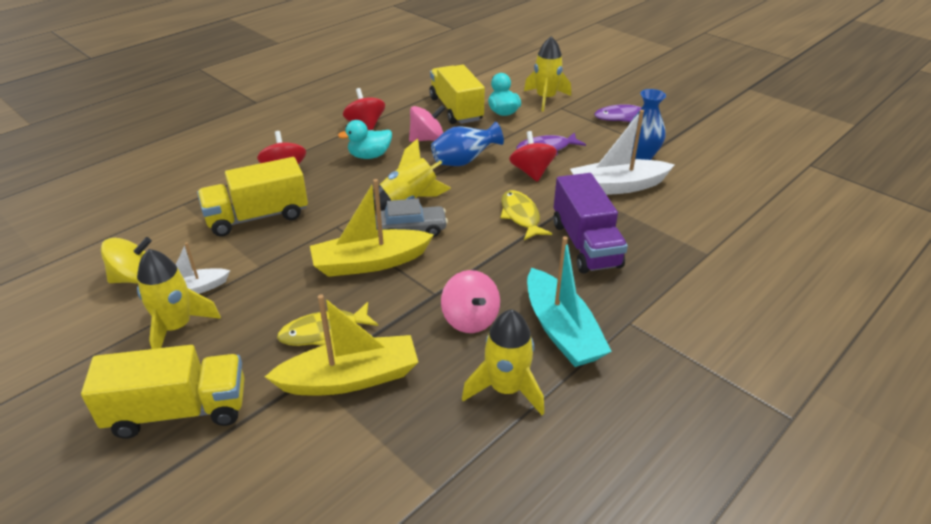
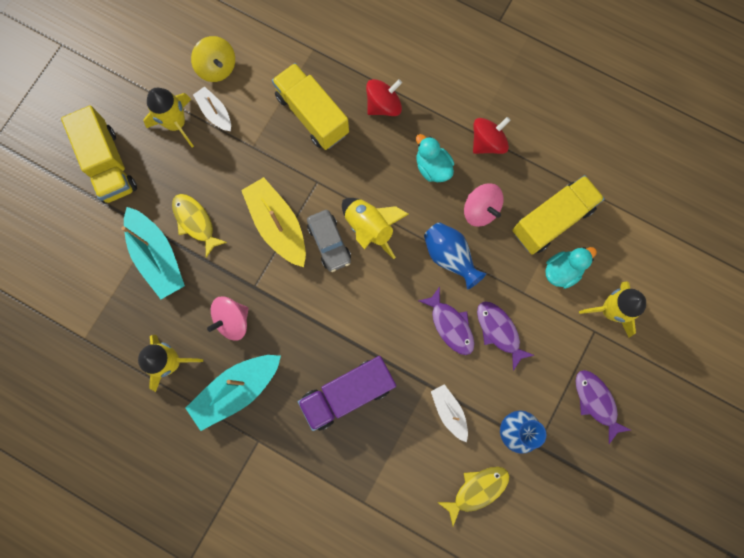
camera: 75 degrees right, 40 degrees up
yellow boat [265,295,418,395] -> turquoise boat [121,207,185,299]
yellow fish [500,190,552,240] -> yellow fish moved to [437,467,510,526]
red spinning top [509,131,557,182] -> purple fish [418,286,474,355]
white boat [570,110,675,195] -> white boat [431,384,468,442], size x0.57

